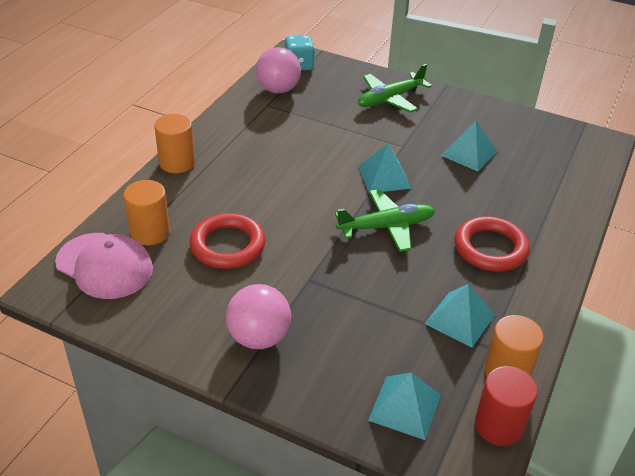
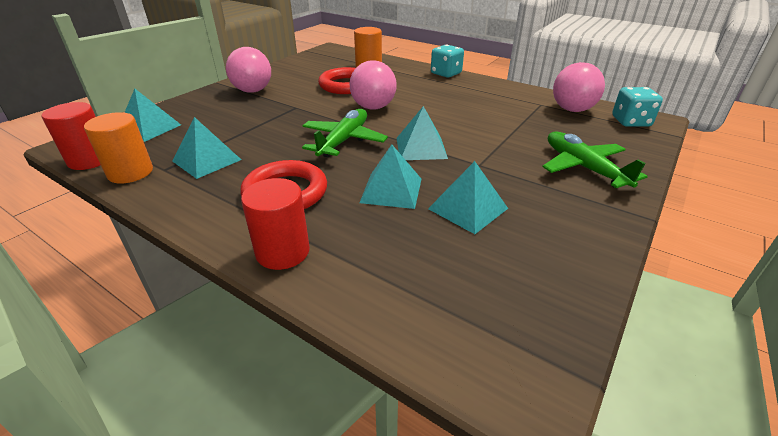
camera: 100 degrees right, 5 degrees down
pink cap [55,233,153,299] -> none
orange cylinder [154,114,195,173] -> turquoise dice [431,44,464,78]
green plane [335,189,435,252] -> green plane turned 150 degrees counterclockwise [302,109,388,157]
none -> red cylinder [241,178,310,270]
none -> pink ball [350,60,397,110]
none -> turquoise pyramid [359,145,421,209]

